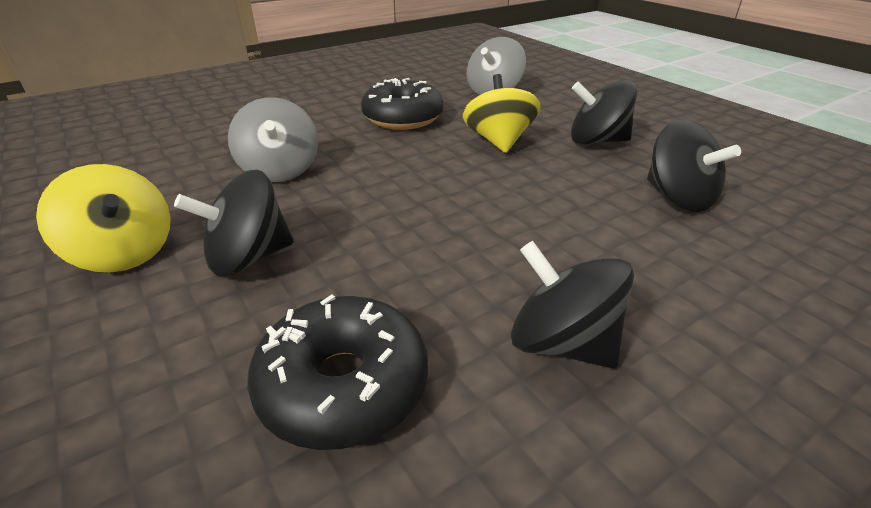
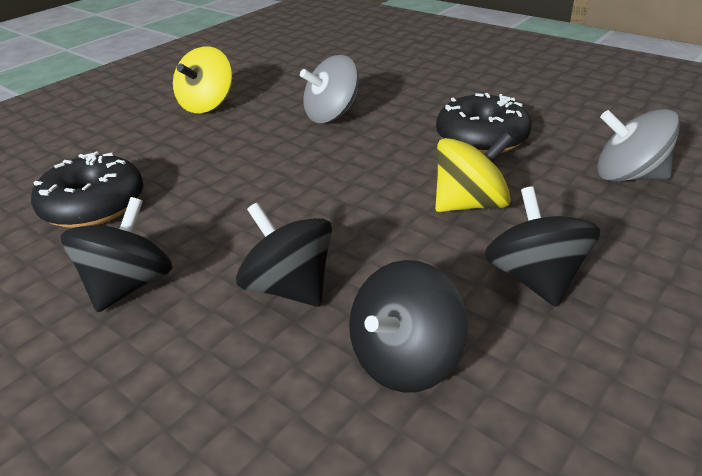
camera: 75 degrees right, 0 degrees up
black spinning top [174,170,294,277] -> black spinning top moved to [236,203,332,307]

